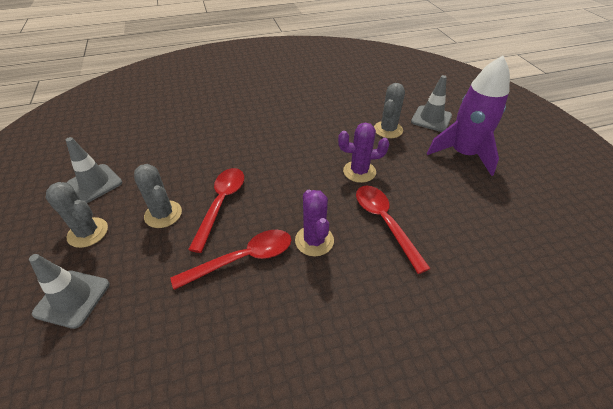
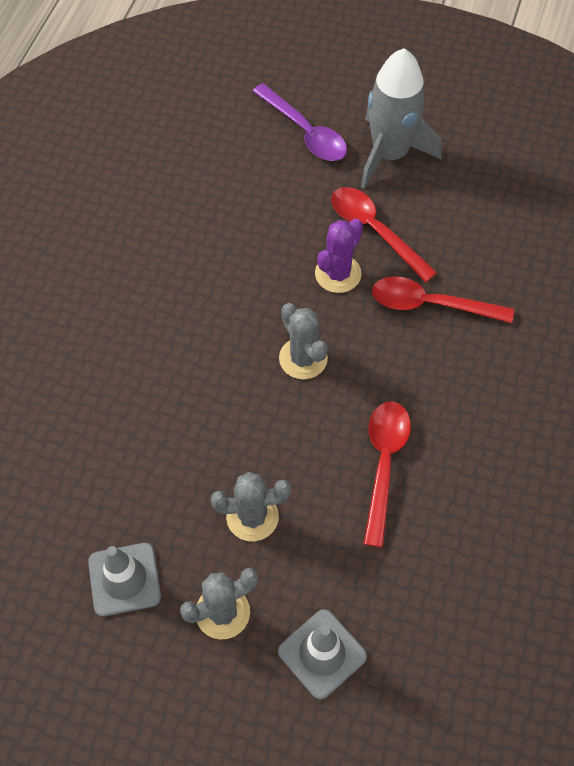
camera: 55 degrees left, 15 degrees up
red spoon [188,168,244,253] -> red spoon moved to [331,187,437,282]
purple cactus [295,190,334,256] -> none
grey cactus [374,83,405,138] -> grey cactus moved to [279,303,328,379]
grey traffic cone [411,75,452,132] -> purple spoon [252,83,347,161]
purple rocket [427,56,510,176] -> grey rocket [361,48,441,189]

